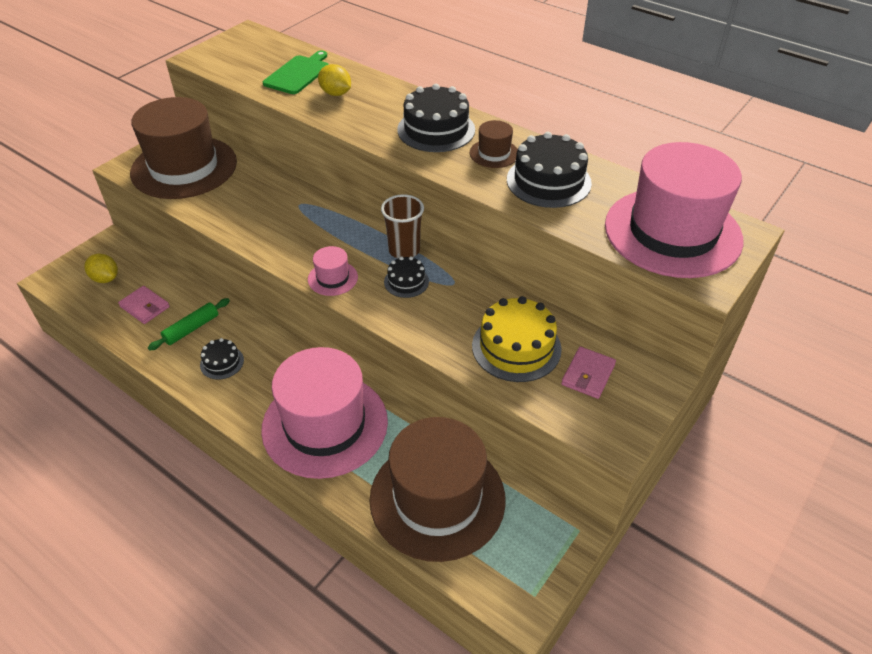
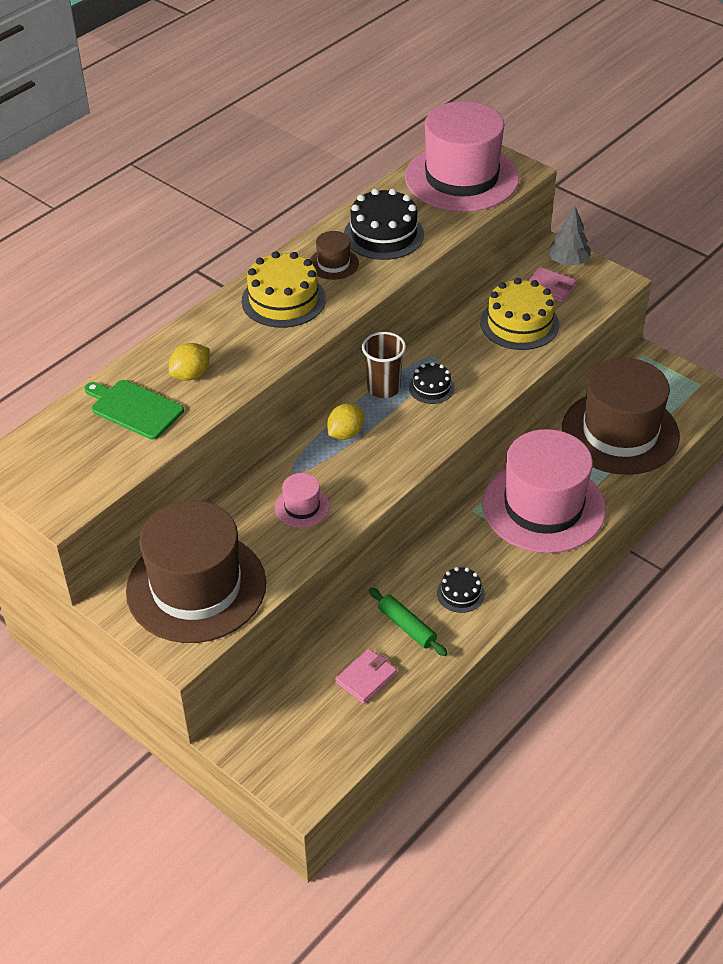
camera: 85 degrees left, 0 degrees up
yellow lemon [84,254,118,283] -> yellow lemon moved to [327,403,364,440]
pink hat [308,246,358,296] -> pink hat moved to [275,473,329,528]
black cake [397,84,475,152] -> yellow cake [241,251,326,328]
none -> grey tree [547,207,591,265]

